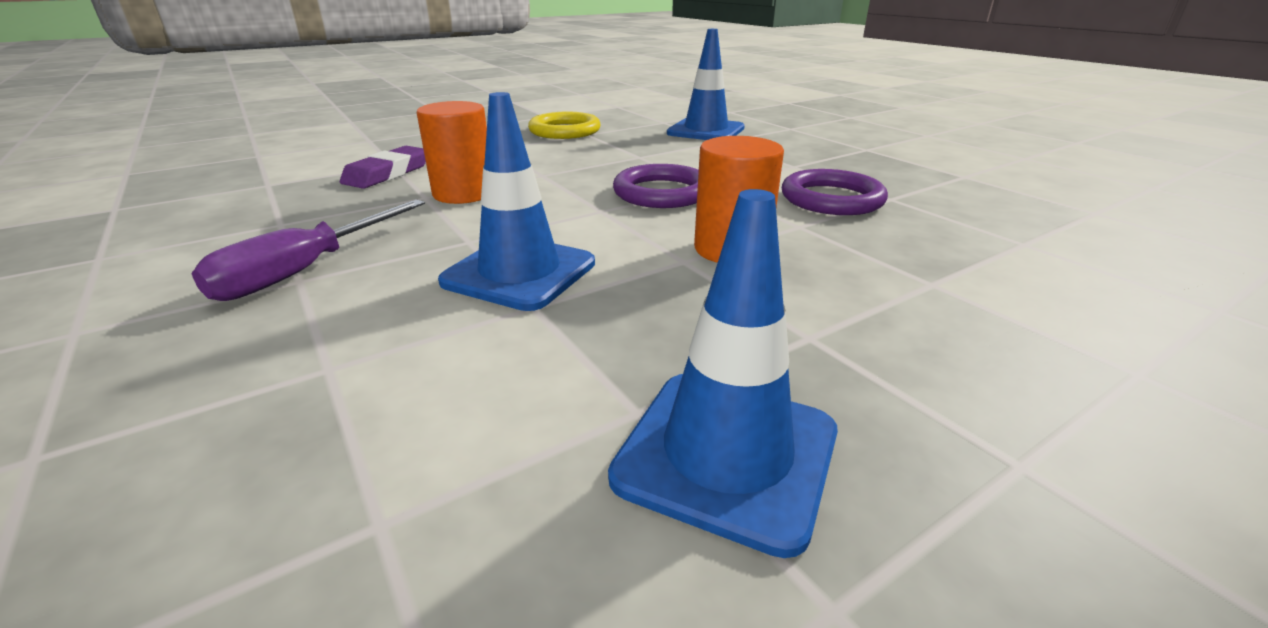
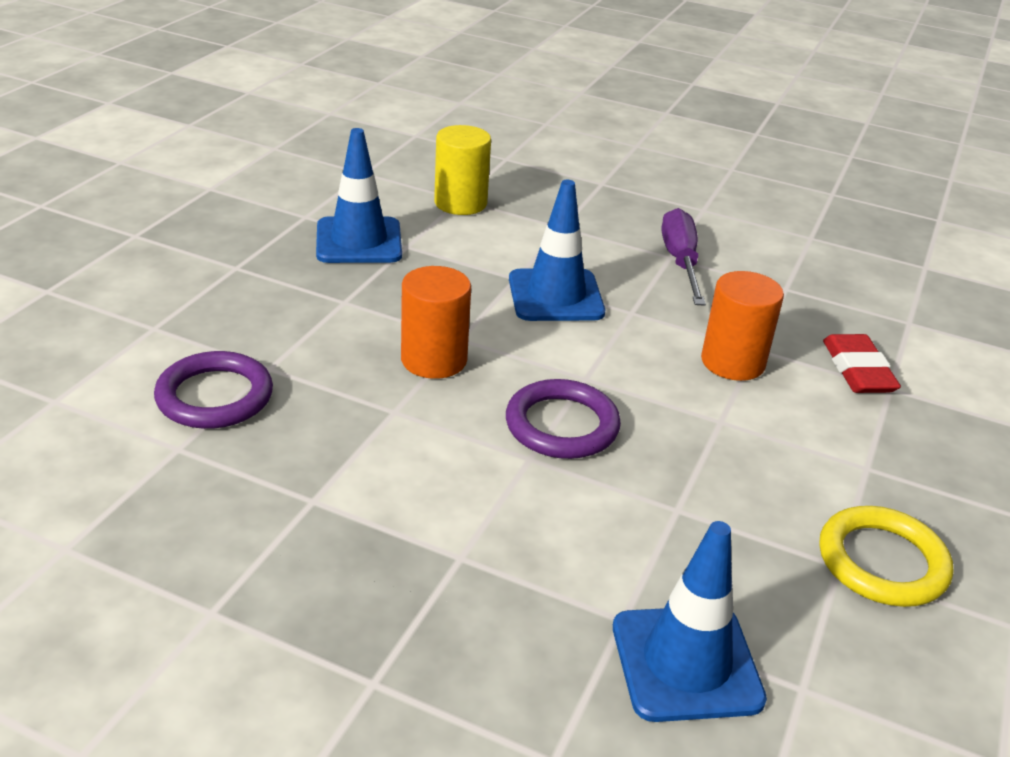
camera: 145 degrees right, 5 degrees up
purple eraser [340,146,426,189] -> red eraser [823,334,901,393]
purple ring [782,169,888,215] -> purple ring moved to [154,351,273,429]
none -> yellow cylinder [434,125,491,215]

